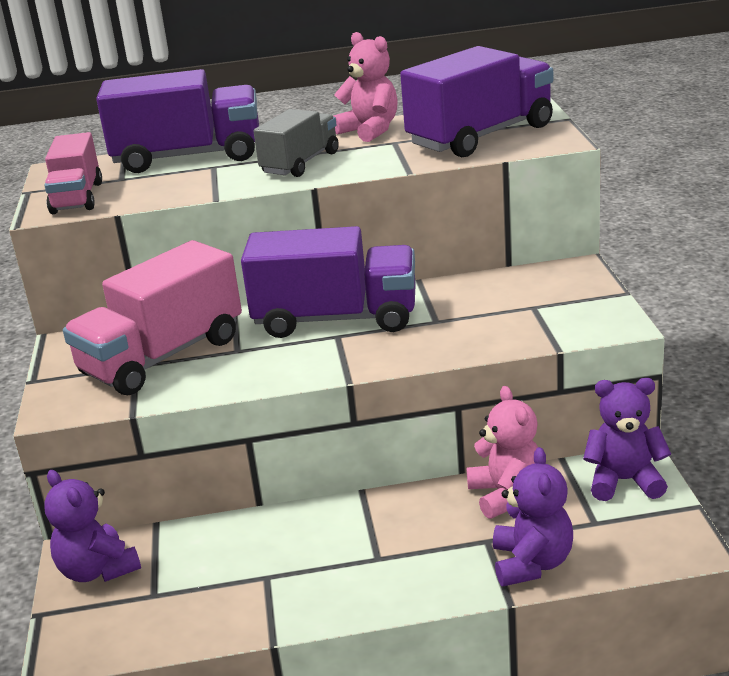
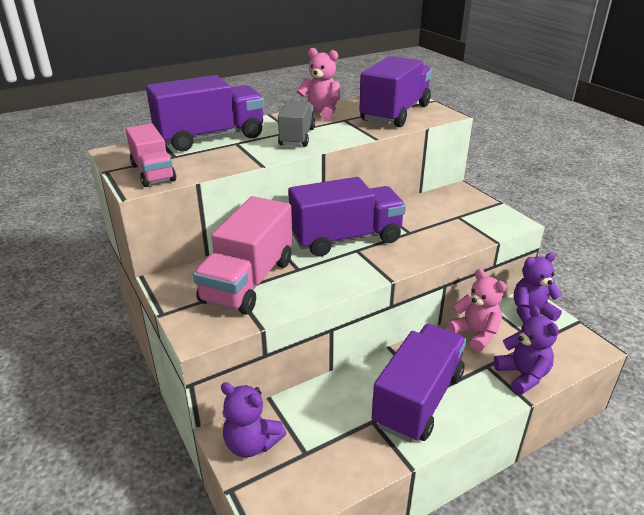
camera: 25 degrees left, 5 degrees up
none -> purple truck [372,324,467,442]

